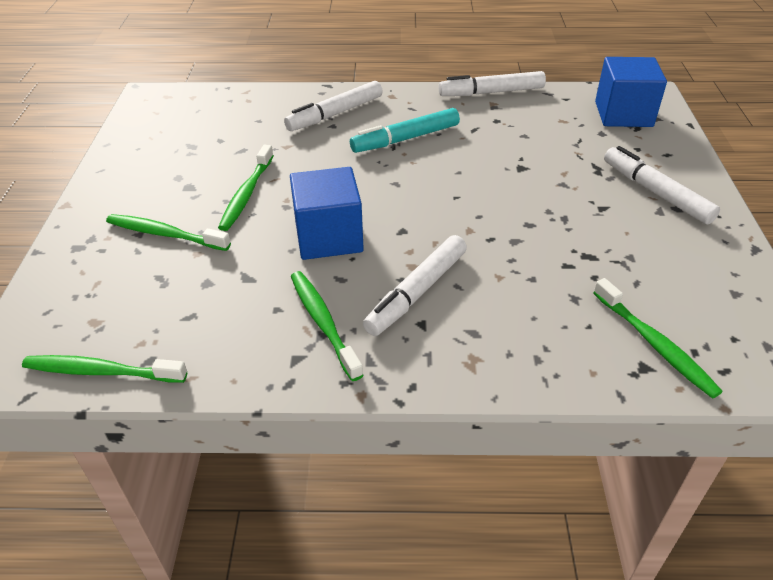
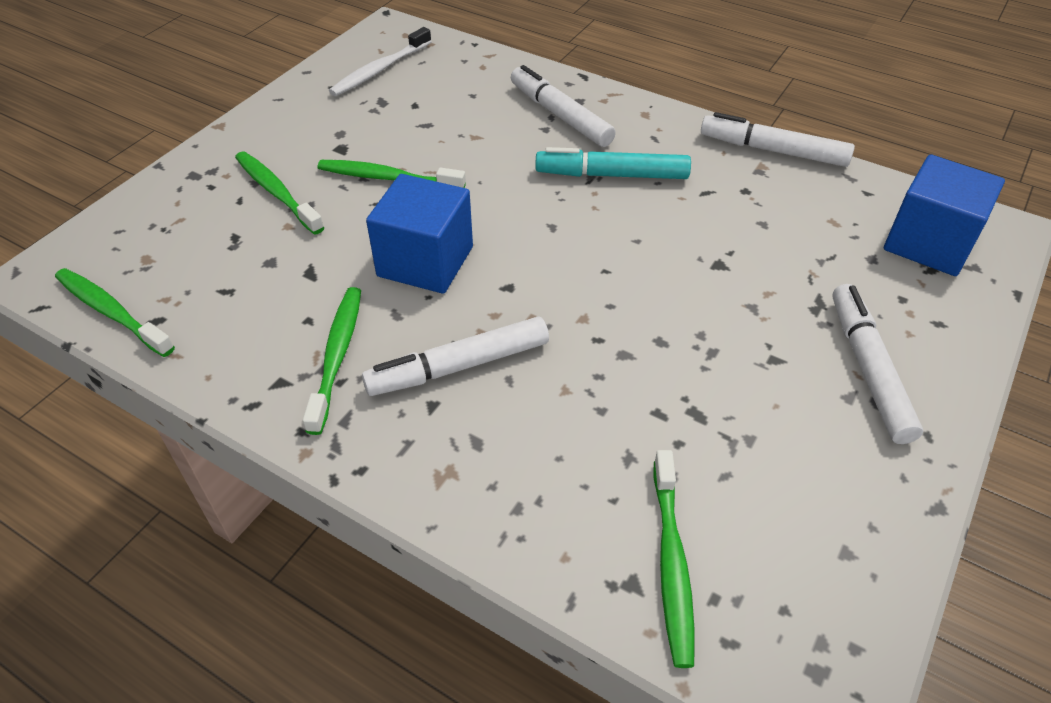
camera: 30 degrees right, 5 degrees up
green toothbrush [218,145,274,231] -> green toothbrush turned 60 degrees clockwise [318,160,466,188]
white marker [284,81,383,131] -> white marker turned 60 degrees clockwise [511,65,616,147]
none -> white toothbrush [329,27,432,96]

